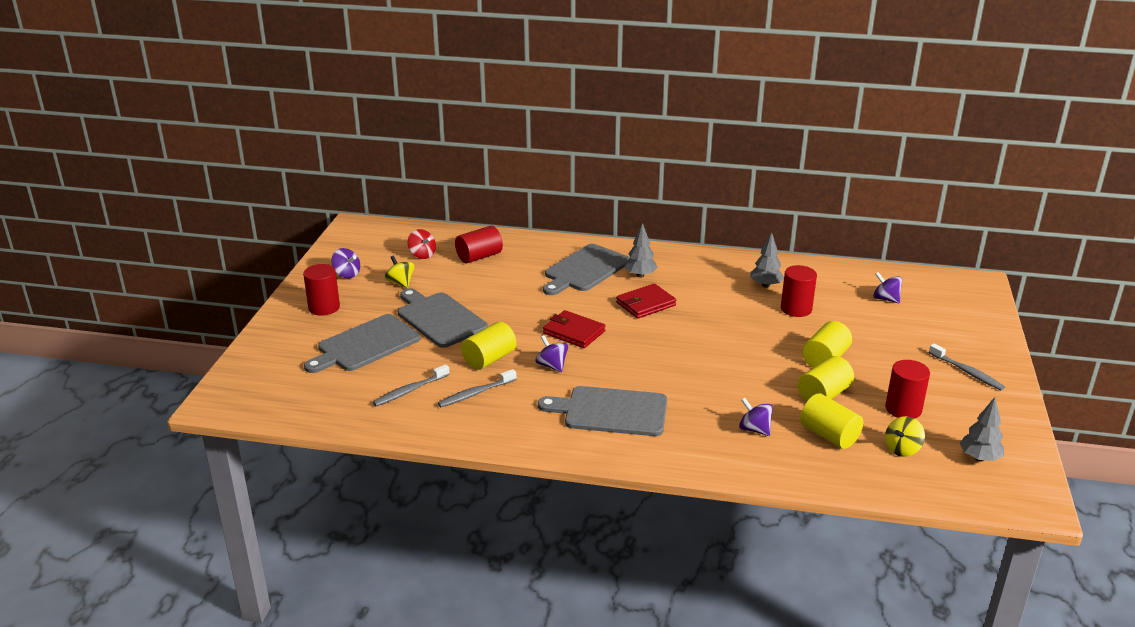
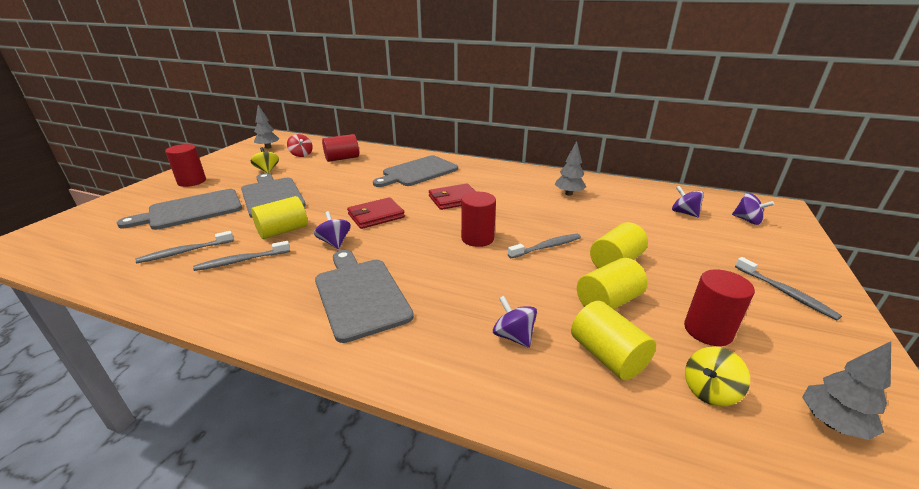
camera: 10 degrees right, 0 degrees up
purple spinning top [331,248,360,278] -> purple spinning top moved to [732,193,774,225]
grey cutting board [538,386,667,436] -> grey cutting board turned 45 degrees clockwise [315,250,414,343]
red wallet [543,310,605,348] -> red wallet turned 75 degrees counterclockwise [347,197,405,229]
grey tree [624,223,658,278] -> grey tree moved to [254,105,279,149]
red cylinder [781,265,817,317] -> red cylinder moved to [461,192,496,247]
none -> grey toothbrush [508,234,581,258]

